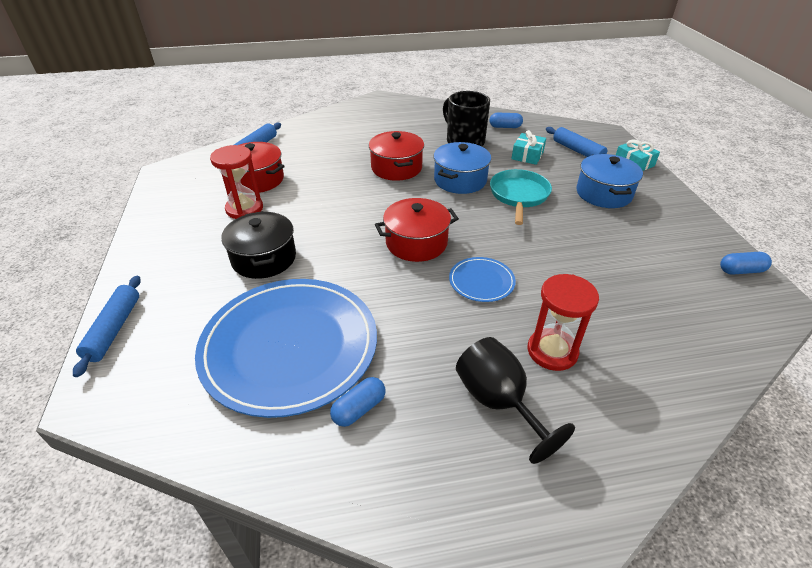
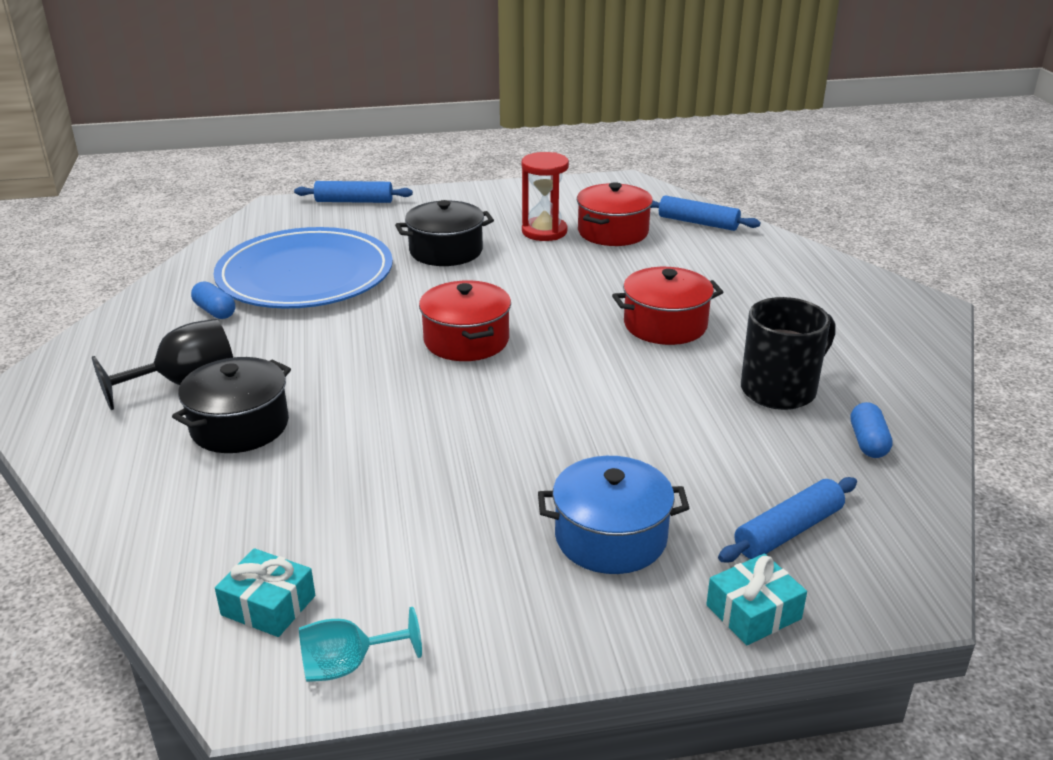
camera: 90 degrees right, 10 degrees down
blue pot [434,142,491,194] -> none
blue plate [449,257,516,302] -> none
turquoise pan [490,169,552,225] -> none
turquoise gift [512,130,546,165] -> turquoise gift moved to [215,548,315,637]
red hourglass [527,274,599,371] -> black pot [172,357,291,453]
blue capsule [720,252,772,275] -> turquoise goblet [299,607,422,682]

